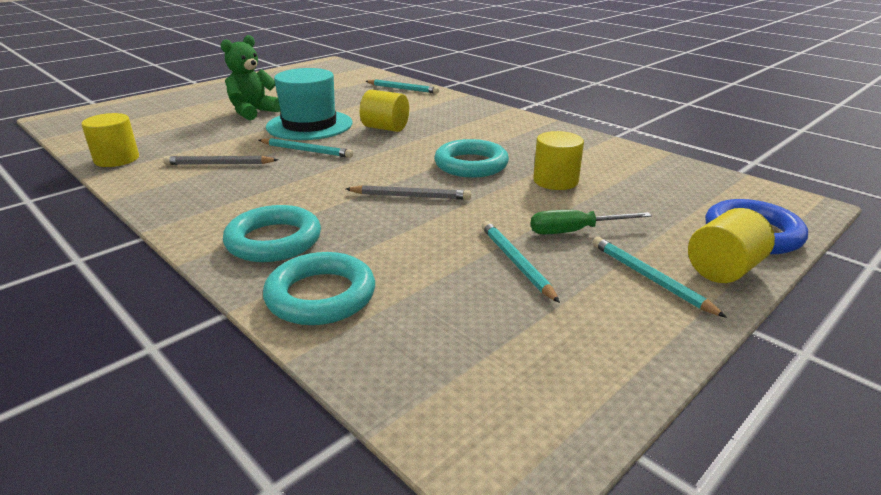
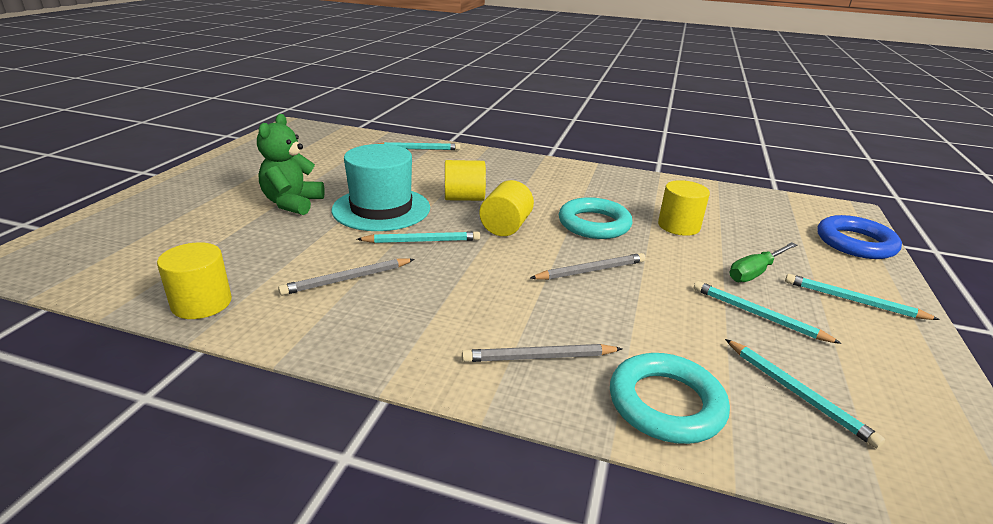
camera: 30 degrees left, 0 degrees up
turquoise ring [223,205,321,262] -> grey pencil [462,344,622,362]
yellow cylinder [688,208,775,283] -> yellow cylinder moved to [479,180,534,236]
none -> turquoise pencil [725,339,885,449]

